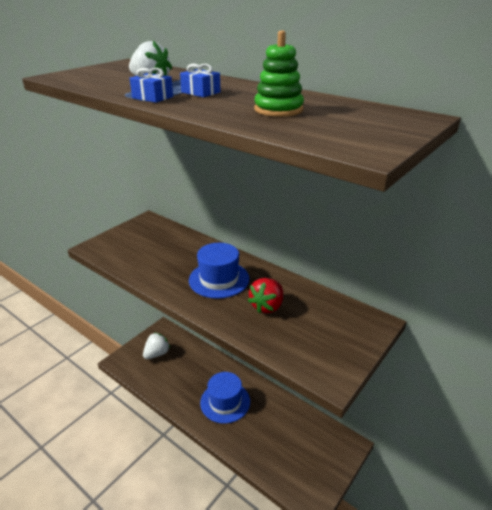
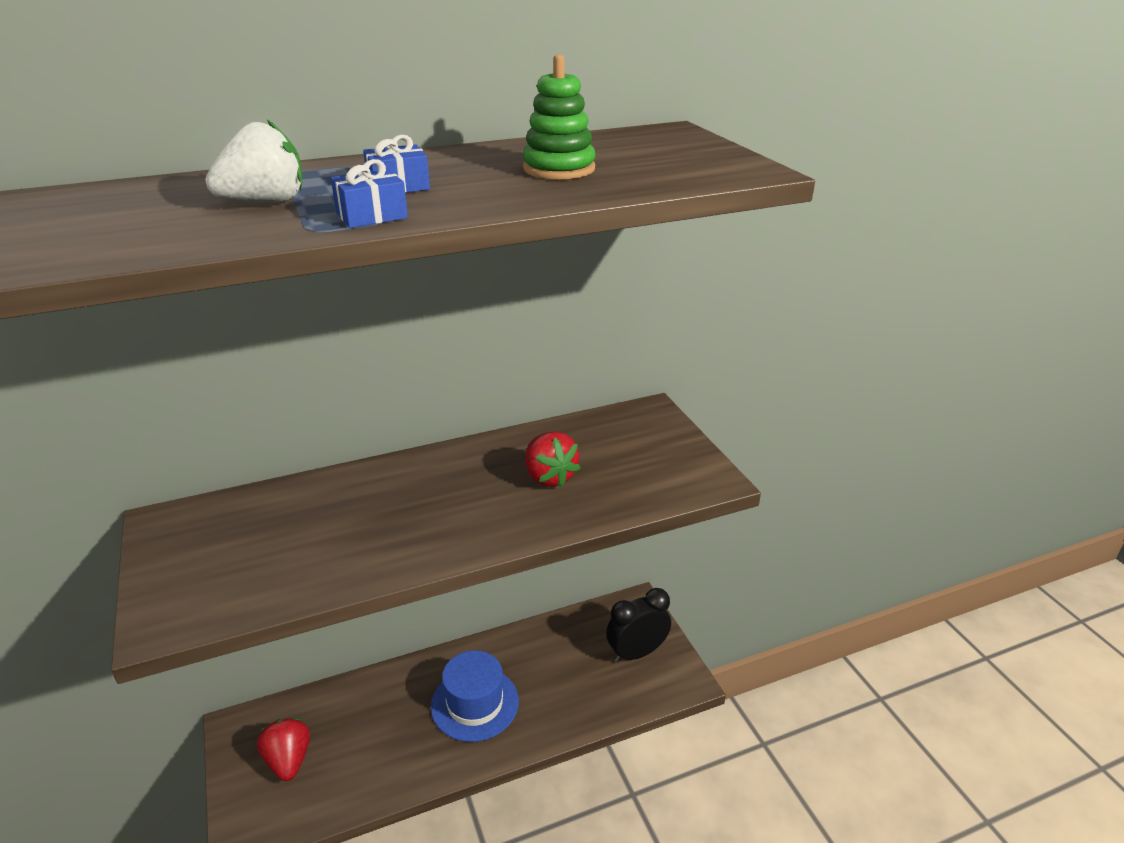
camera: 60 degrees left, 0 degrees up
white strawberry [143,333,170,359] -> red strawberry [257,718,310,781]
blue hat [189,243,249,299] -> none
none -> black clock [606,588,671,663]

